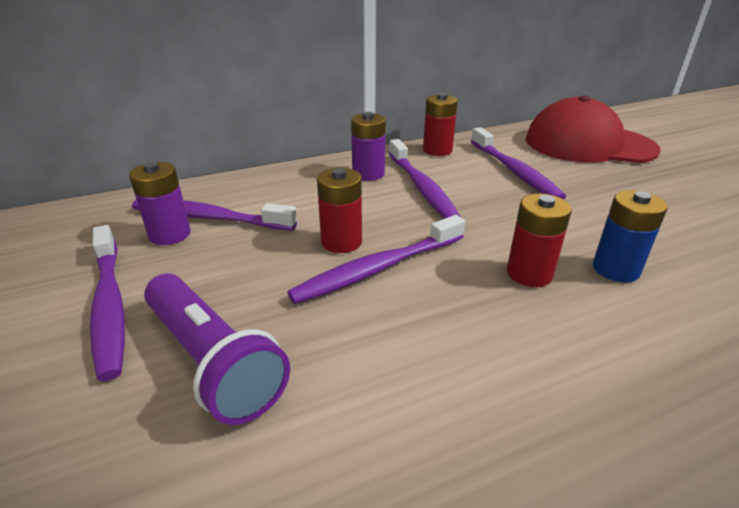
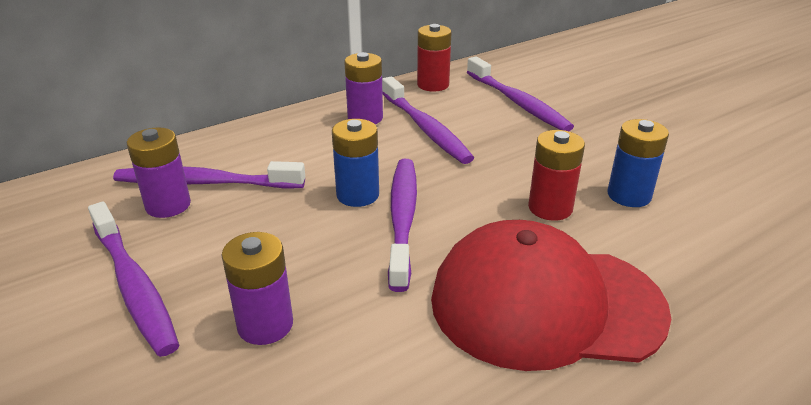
camera: 10 degrees left, 0 degrees up
purple flashlight [144,274,290,425] -> purple battery [221,232,293,345]
purple toothbrush [287,215,465,304] -> purple toothbrush turned 135 degrees clockwise [388,159,417,292]
red battery [317,168,362,253] -> blue battery [332,119,379,207]
red cap [525,95,661,163] -> red cap moved to [431,220,672,371]

